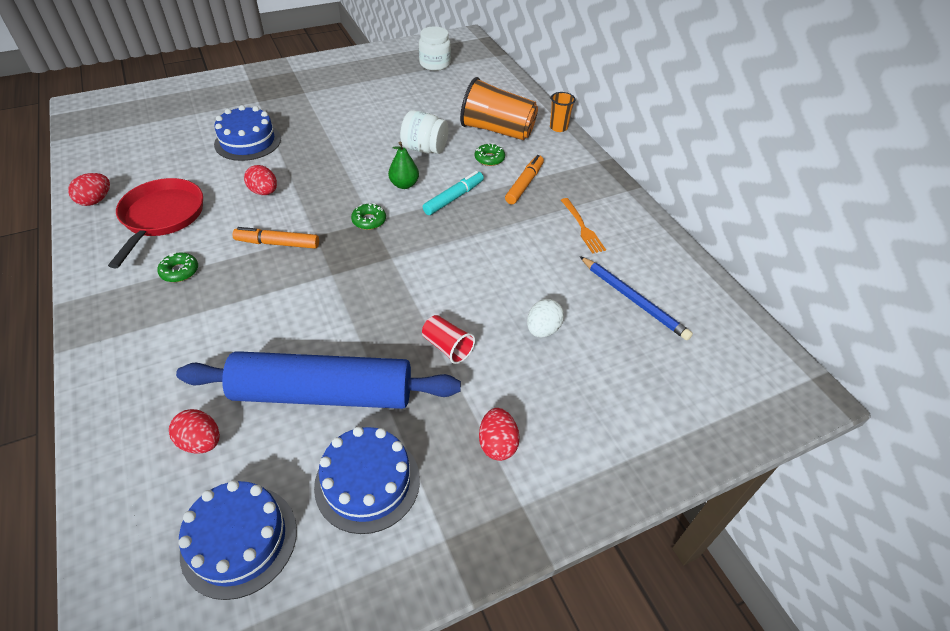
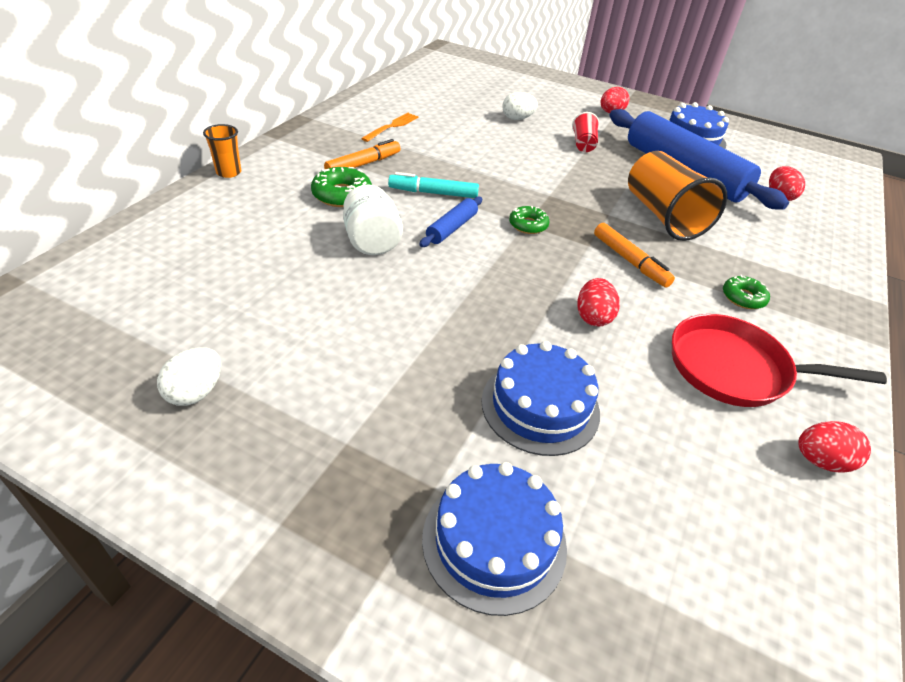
camera: 130 degrees left, 5 degrees down
red pan [108,178,203,268] -> red pan turned 45 degrees clockwise [672,314,887,407]
blue cake [179,480,297,600] -> blue cake moved to [422,462,567,616]
green pear [388,142,419,189] -> blue rolling pin [419,196,482,247]
white jar [419,27,451,71] -> none
orange cup [460,77,538,140] -> orange cup moved to [628,151,728,241]
green donut [475,143,505,166] -> green donut [311,167,372,207], size x1.52
orange marker [505,155,544,204] -> orange marker turned 150 degrees clockwise [324,139,401,169]
blue pencil [580,256,693,340] -> none
none -> white egg [157,347,221,406]

